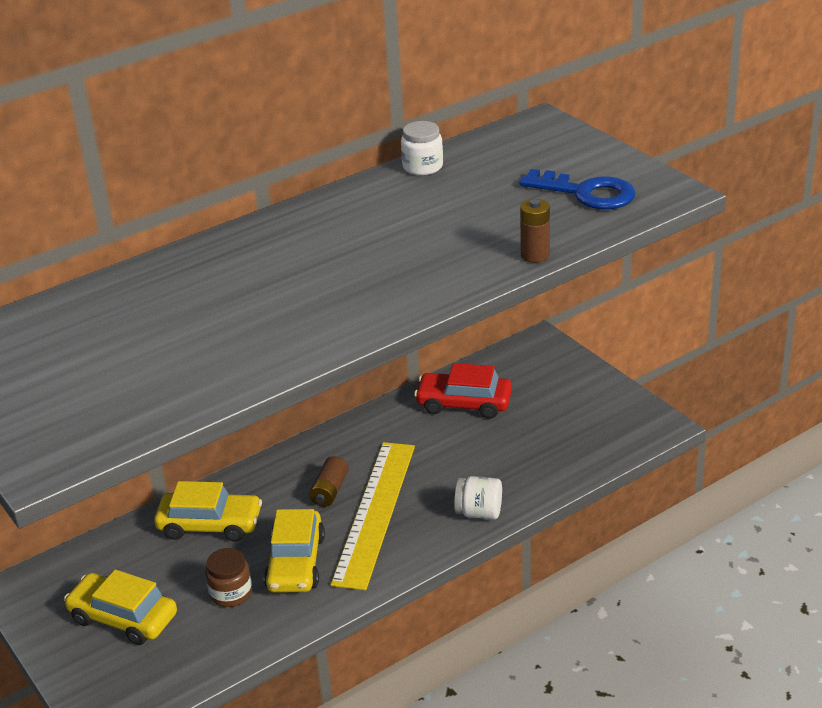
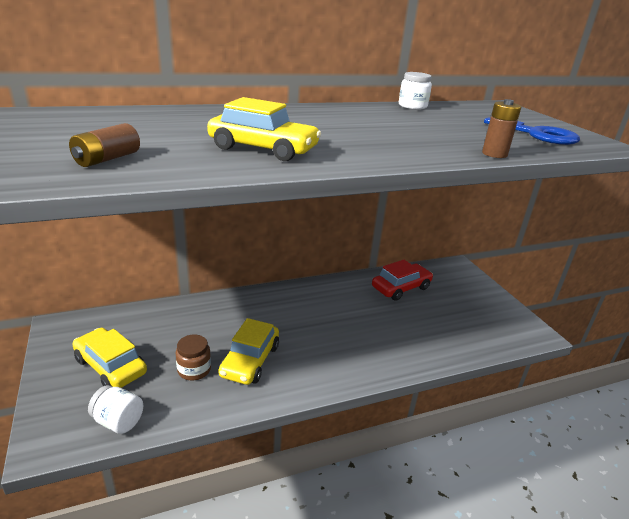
camera: 10 degrees right, 5 degrees down
yellow car [154,481,262,542] -> yellow car moved to [207,97,321,161]
brown battery [309,456,349,507] -> brown battery moved to [69,123,140,167]
yellow ruler [330,442,415,590] -> none
red car [414,363,512,419] -> red car turned 120 degrees clockwise [372,260,433,301]
white jar [454,476,502,520] -> white jar moved to [88,385,143,434]

